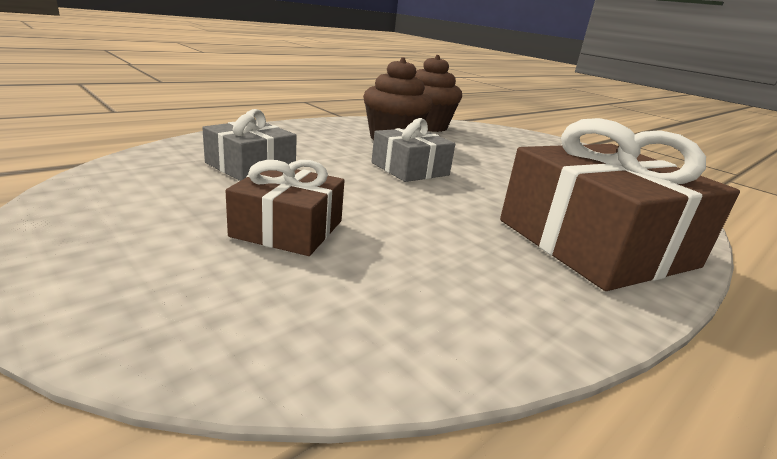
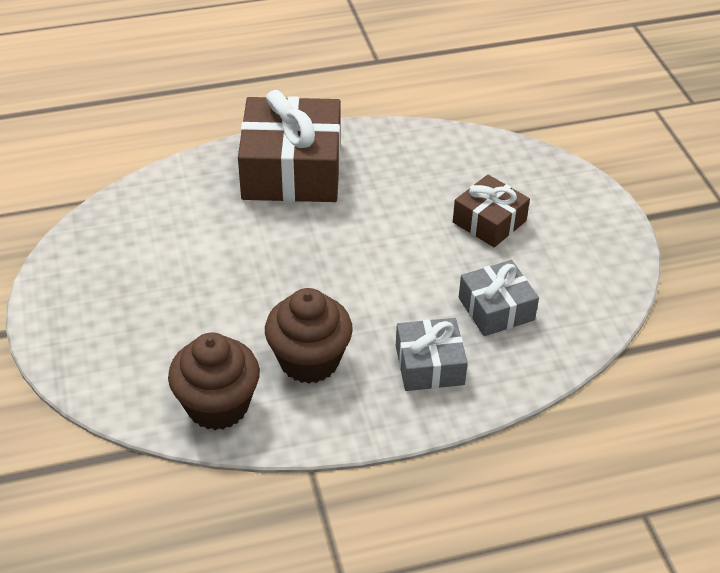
camera: 150 degrees left, 20 degrees up
grey gift [371,118,455,182] -> grey gift moved to [396,318,468,391]

